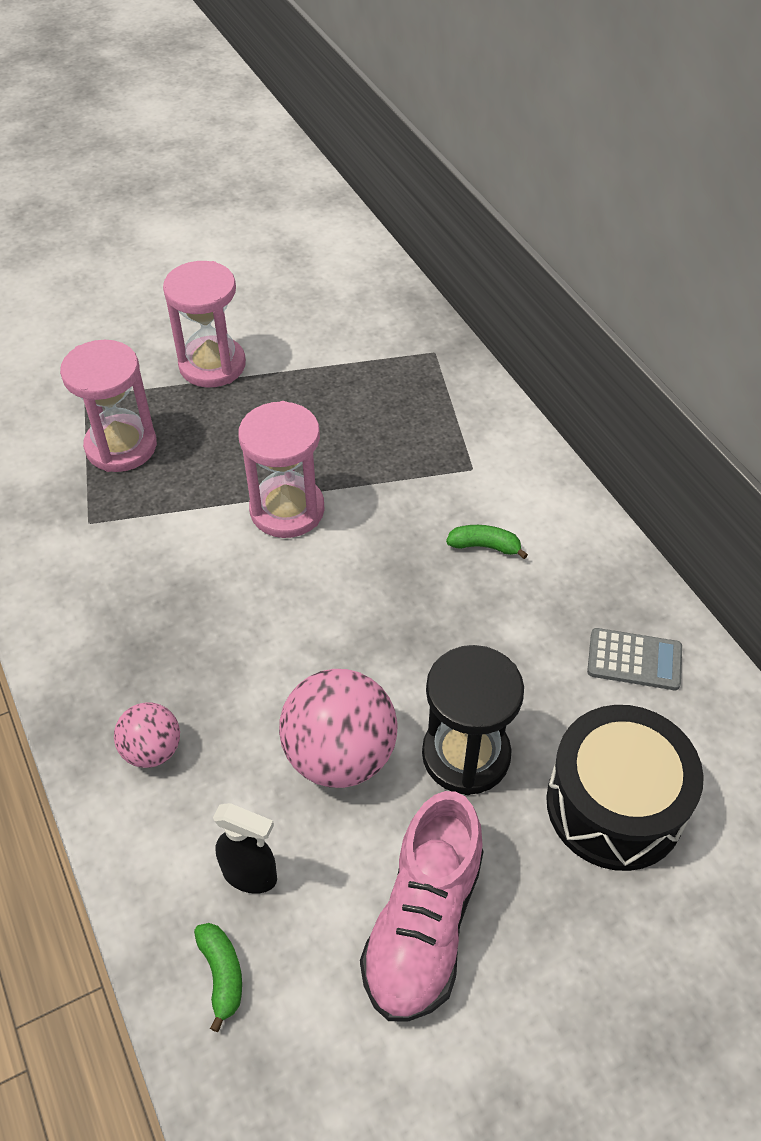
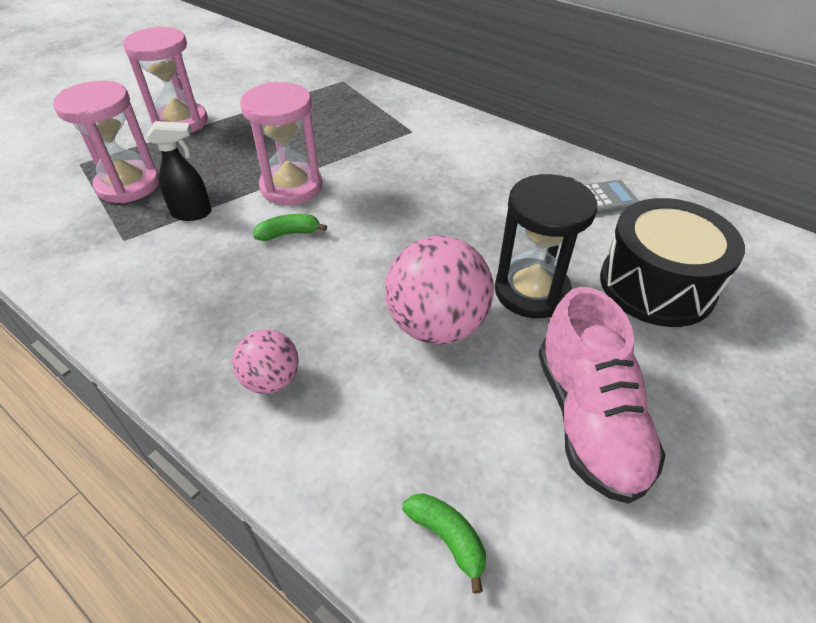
camera: 25 degrees left, 5 degrees down
black spray bottle [213,803,277,894] -> black spray bottle moved to [147,121,212,221]
green banana [446,525,528,559] -> green banana moved to [253,214,327,241]

